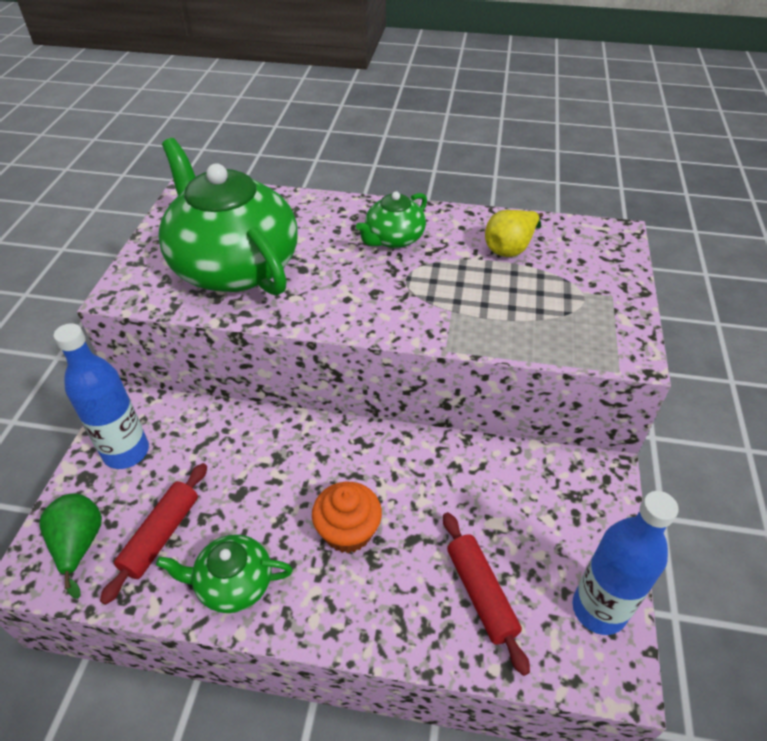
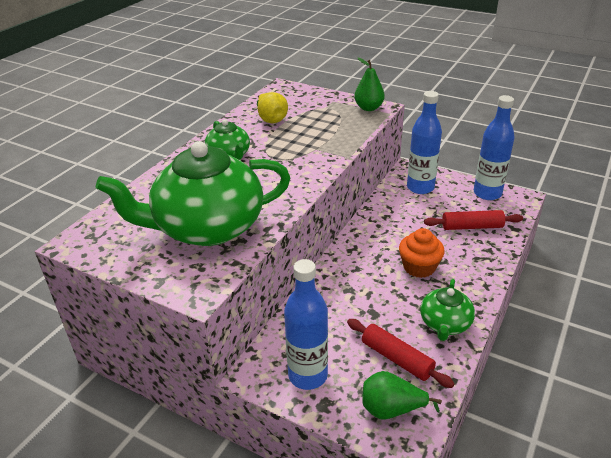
camera: 70 degrees left, 10 degrees down
none -> green pear [354,58,385,111]
none -> blue bottle [407,91,442,194]

